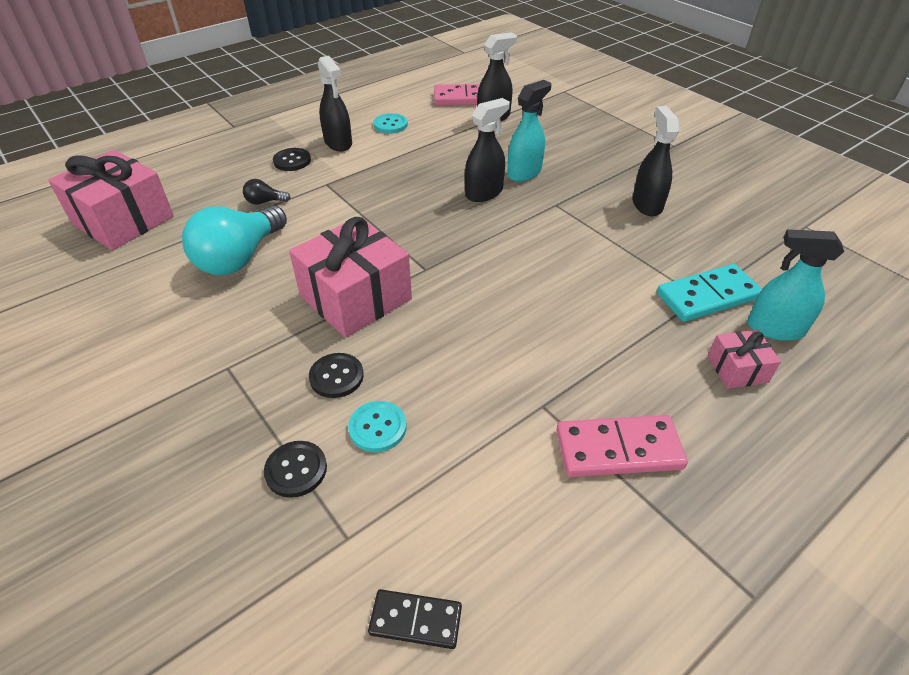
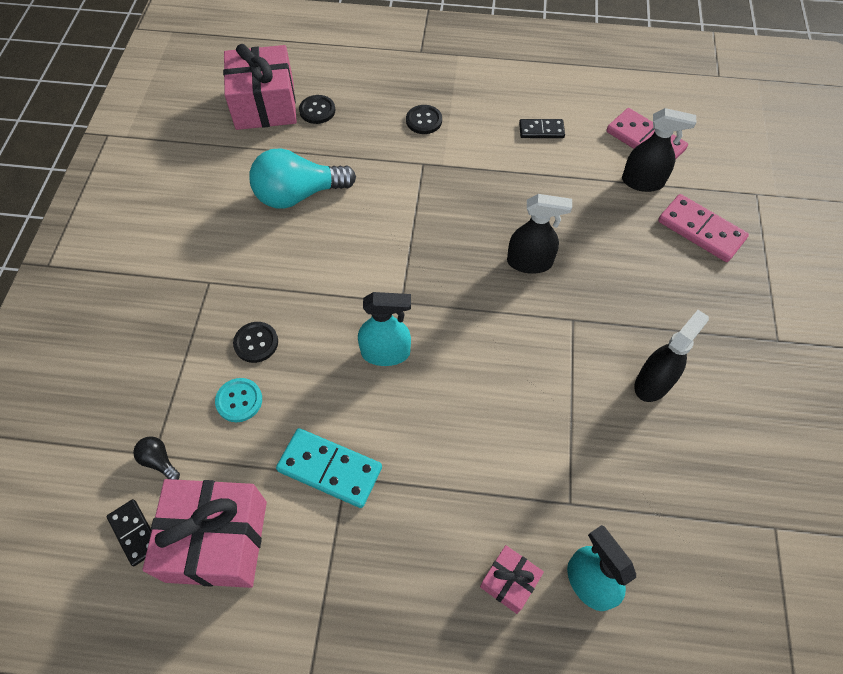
camera: 45 degrees right, 15 degrees up
black light bulb [243,179,291,205] -> black light bulb moved to [133,436,180,480]
black button [264,441,327,498] -> black button moved to [299,95,335,124]
pink gift [289,217,412,338] -> pink gift moved to [142,479,267,588]
black spray bottle [318,56,352,151] -> none
turquoise button [373,113,408,134] -> black domino [519,119,565,138]
turquoise spray bottle [507,80,551,182] -> turquoise spray bottle moved to [358,292,411,366]
pink domino [556,415,688,477] -> pink domino moved to [658,194,749,262]
turquoise domino [657,264,762,322] -> turquoise domino moved to [276,428,382,508]

